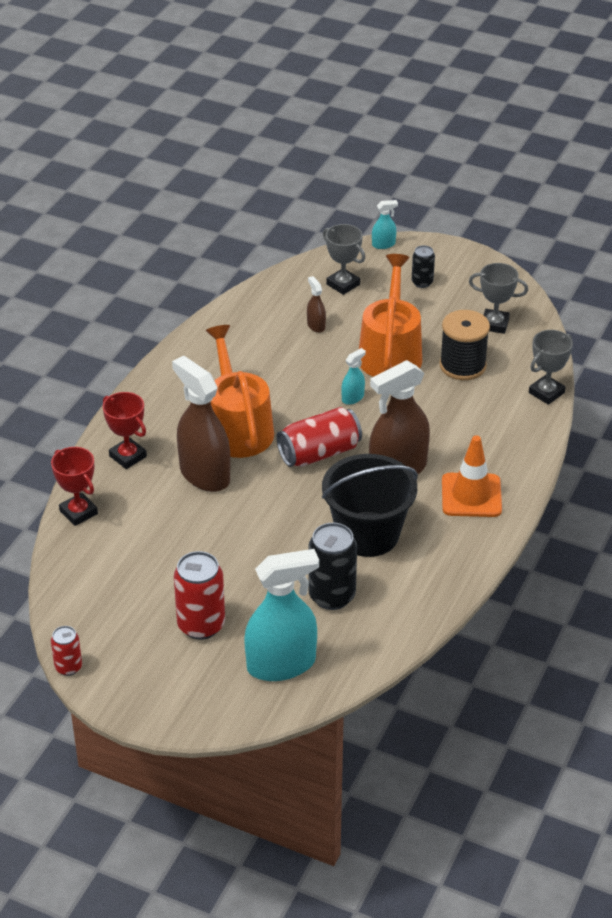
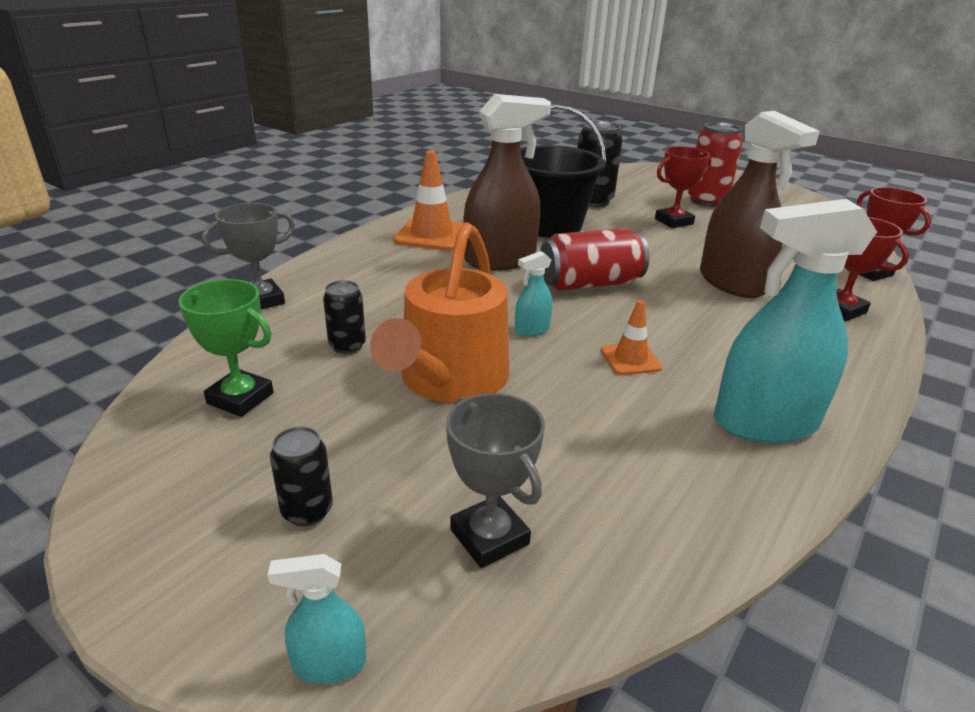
camera: 170 degrees left, 10 degrees down
red can [51,626,82,676] -> none
orange watering can [206,325,274,458] -> none
turquoise spray bottle [244,549,319,681] -> turquoise spray bottle moved to [714,199,877,443]
brown spray bottle [307,276,326,333] -> none
black spool [439,310,490,380] -> black can [323,280,366,354]
grey trophy [469,263,528,334] -> green trophy [178,279,273,417]
none -> orange traffic cone [601,300,662,375]
none -> red trophy [655,146,711,228]

